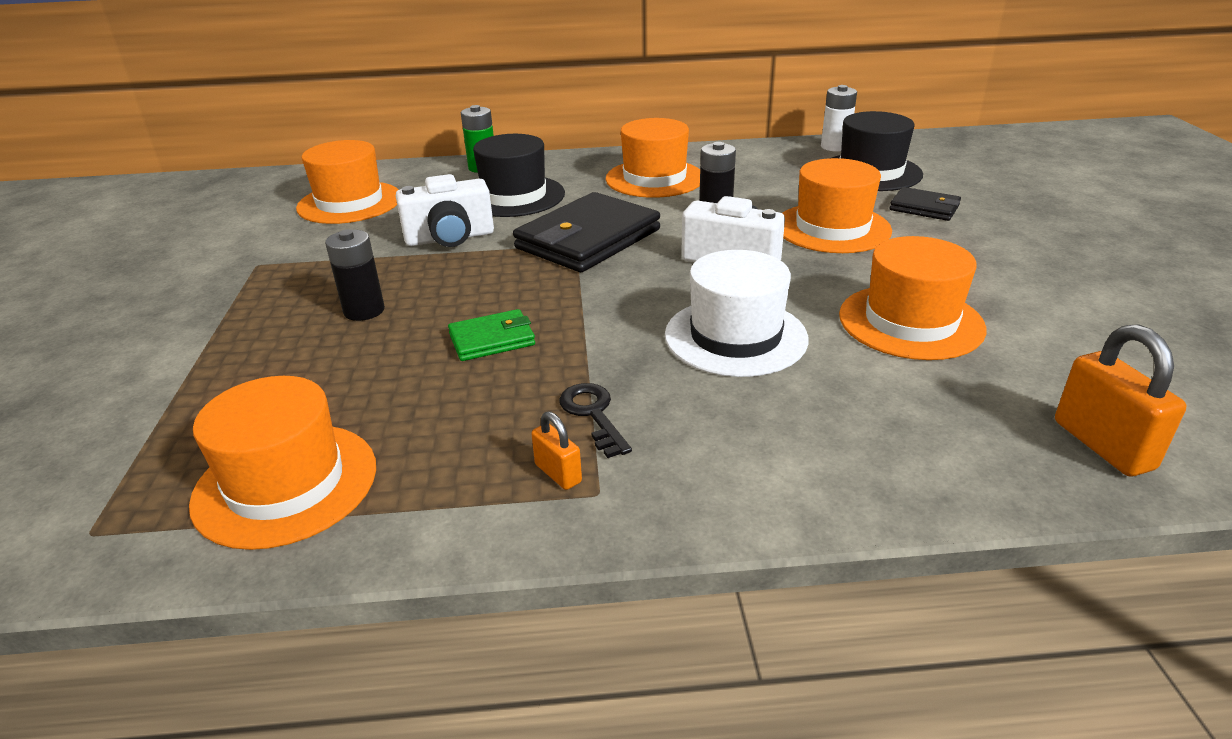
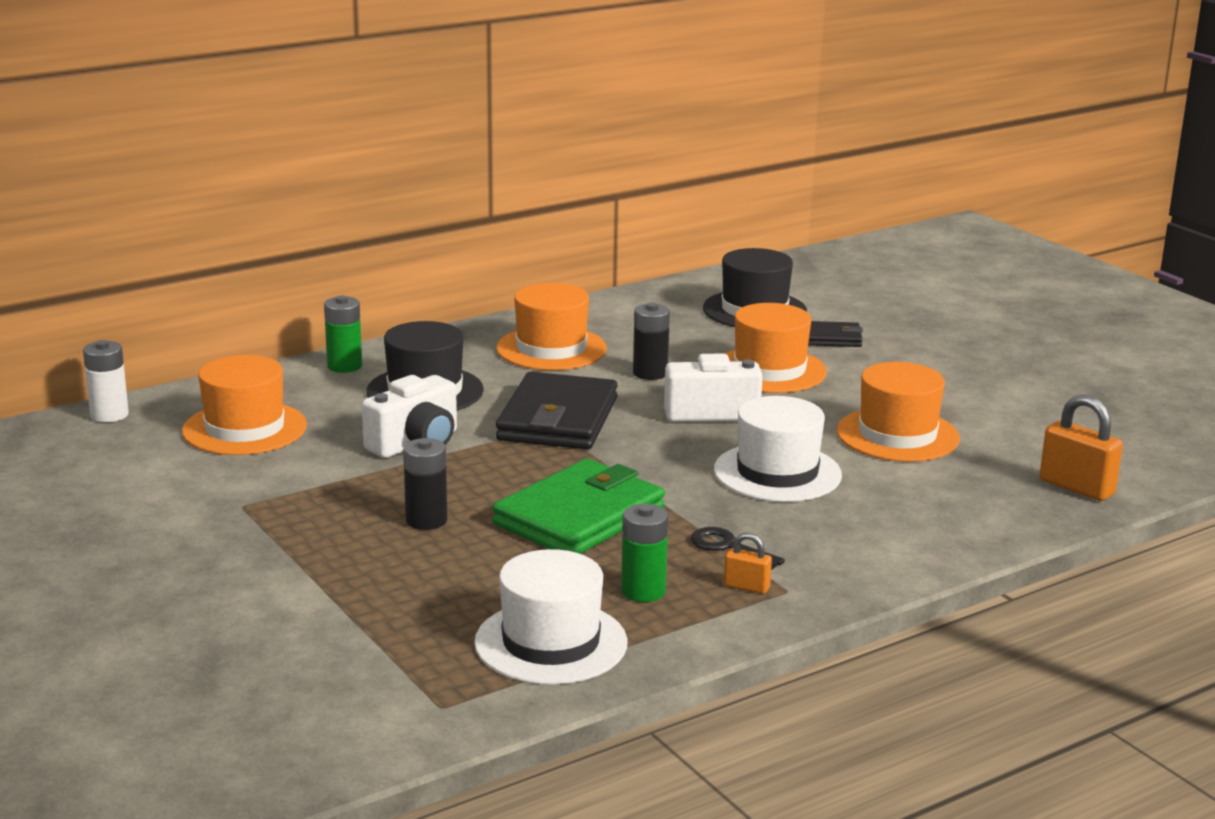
camera: 30 degrees left, 10 degrees down
orange hat [189,376,376,550] -> white hat [474,549,627,685]
green wallet [448,309,535,361] -> green wallet [492,459,665,554], size x1.98
white battery [821,85,857,152] -> white battery moved to [83,340,129,422]
none -> green battery [621,504,668,602]

